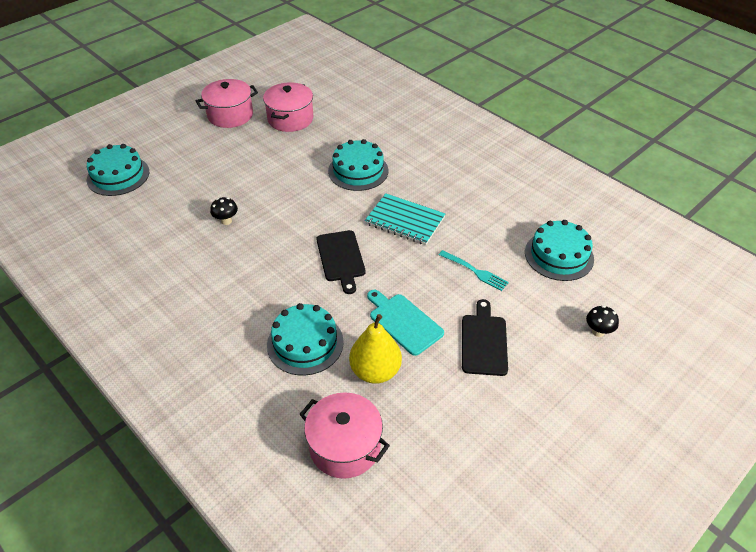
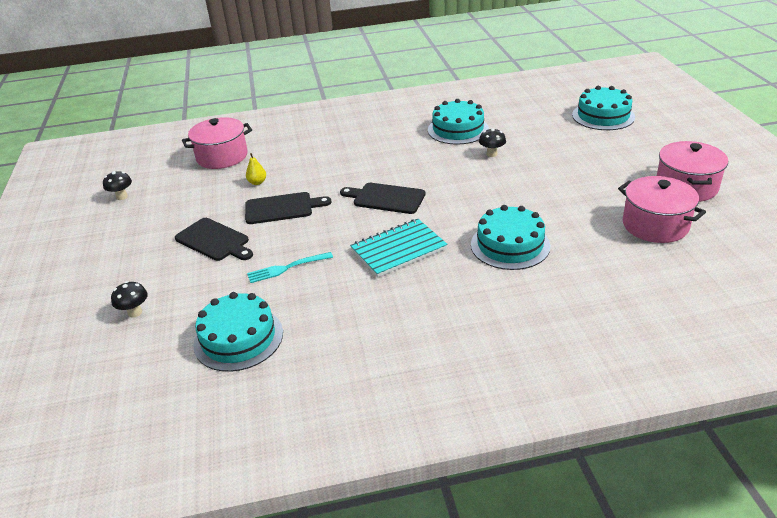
camera: 125 degrees right, 10 degrees down
turquoise cake [267,303,344,376] -> turquoise cake moved to [428,99,489,145]
yellow pear [349,314,402,384] -> yellow pear [246,153,266,185], size x0.47
turquoise cutting board [367,290,444,356] -> black cutting board [245,192,332,224]
none -> black mushroom [103,171,132,200]

